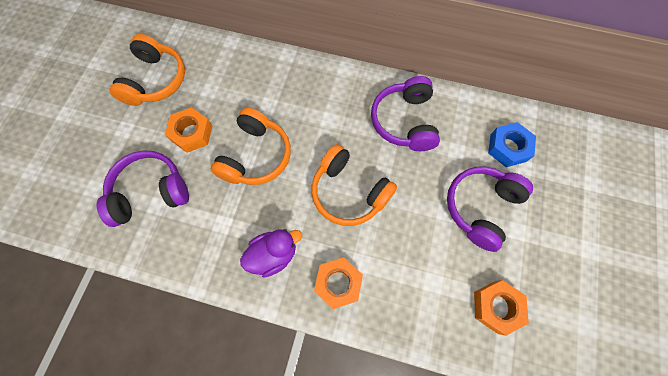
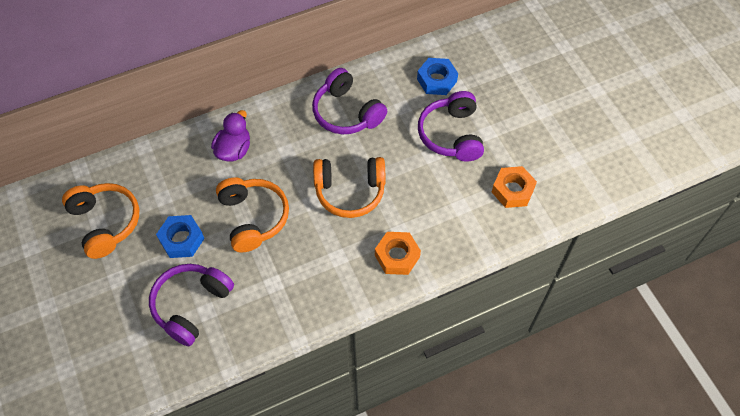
camera: 40 degrees left, 10 degrees down
orange nut [165,107,212,153] -> blue nut [156,215,205,258]
purple duck [240,229,302,278] -> purple duck moved to [211,110,250,162]

